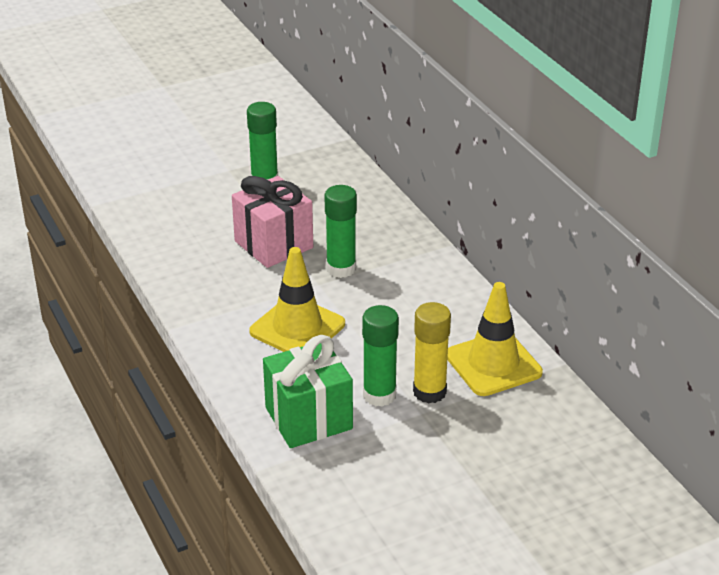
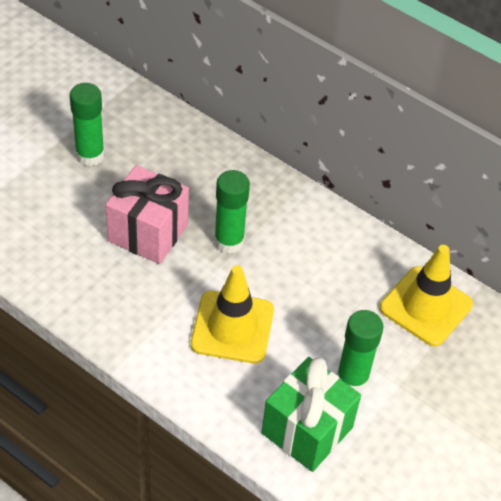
camera: 30 degrees left, 15 degrees up
yellow glue stick [413,302,451,403] -> none

